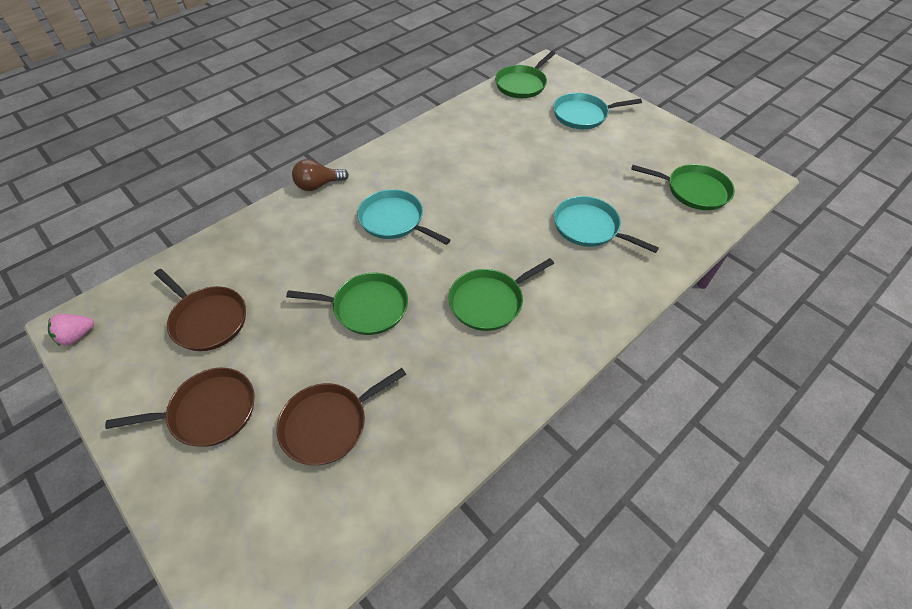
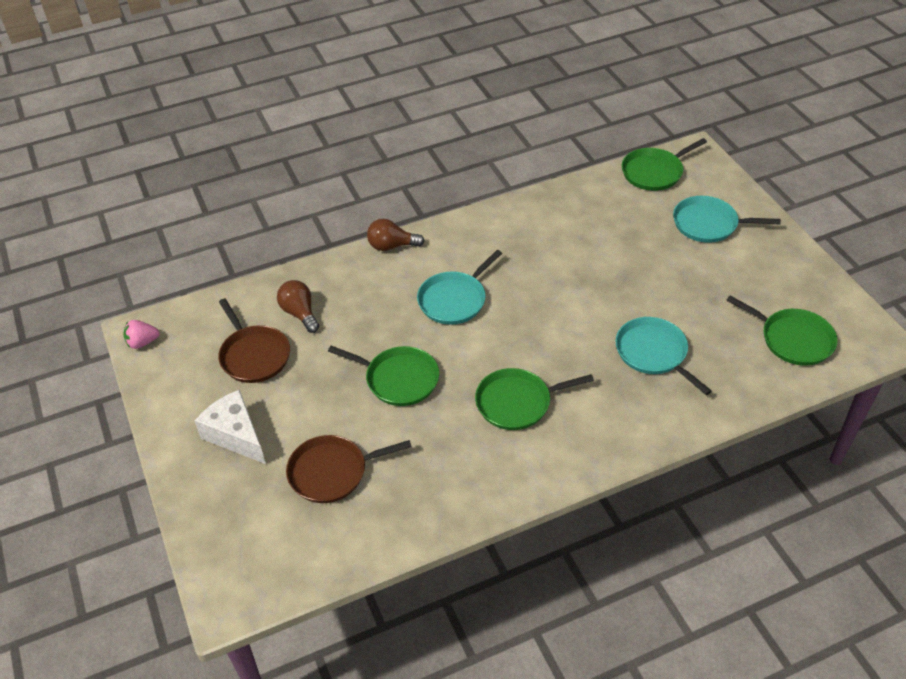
camera: 20 degrees right, 5 degrees down
brown pan [105,368,255,447] -> white cheese [195,390,266,464]
turquoise pan [357,189,450,245] -> turquoise pan turned 105 degrees counterclockwise [417,250,502,325]
none -> brown light bulb [277,280,319,333]

